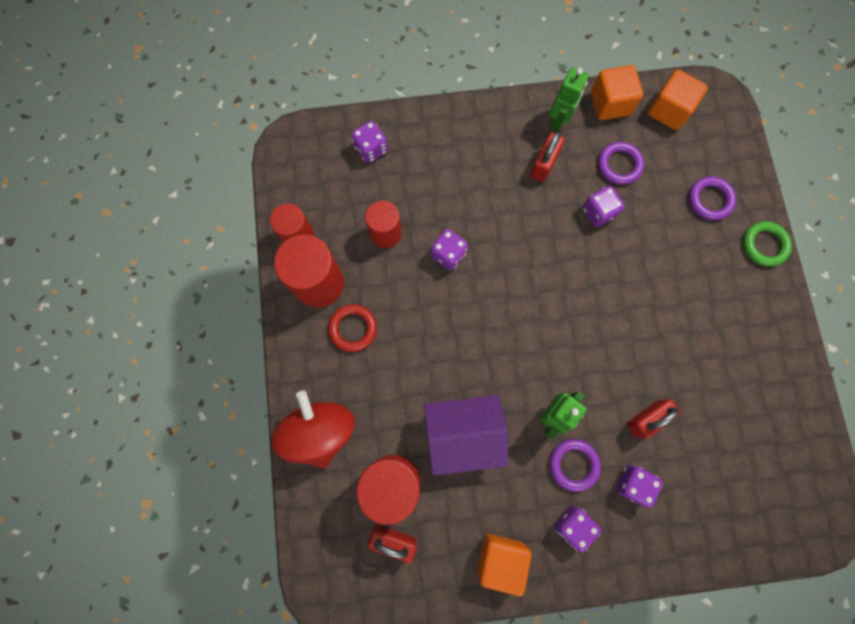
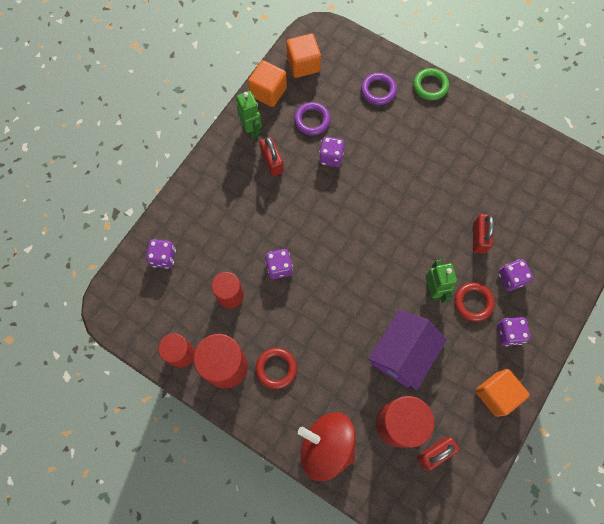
camera: 50 degrees left, 5 degrees down
purple ring [550,439,601,492] -> red ring [455,283,495,322]

